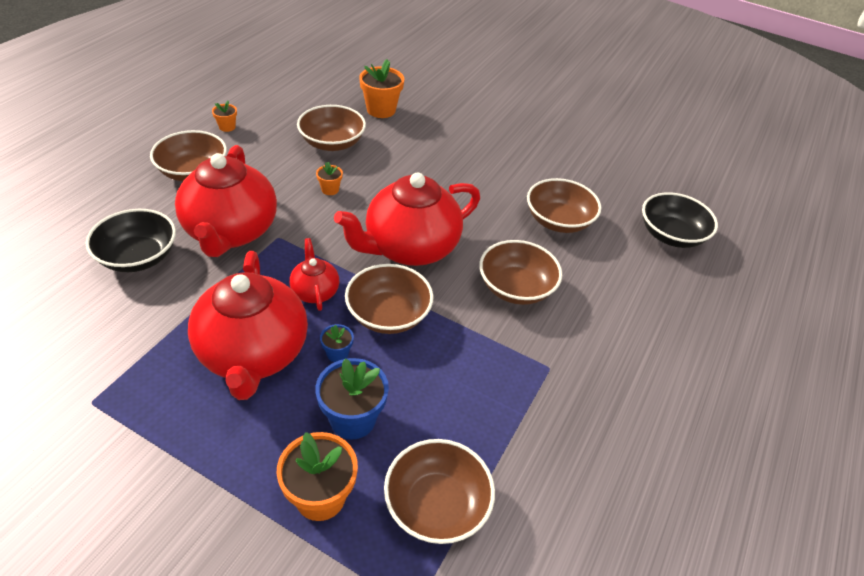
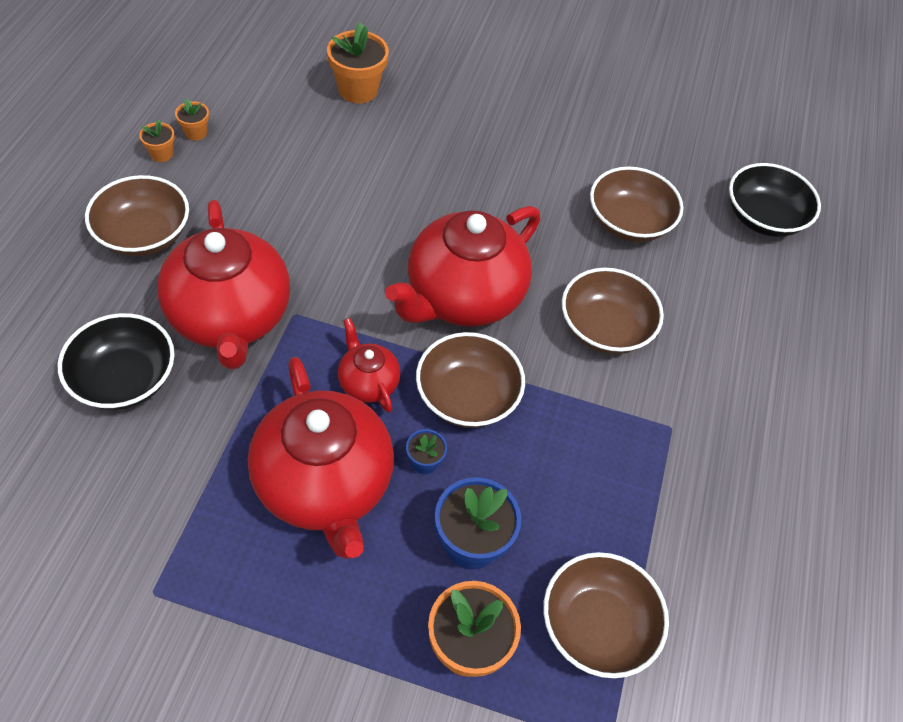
camera: 15 degrees left, 10 degrees up
brown bowl [297,105,366,151] -> none
orange flower pot [316,162,343,195] -> orange flower pot moved to [175,99,209,141]

